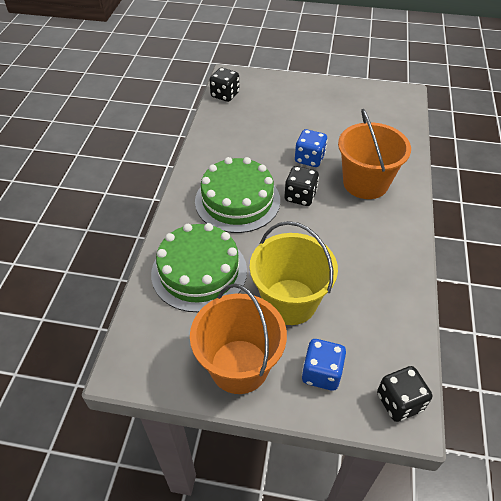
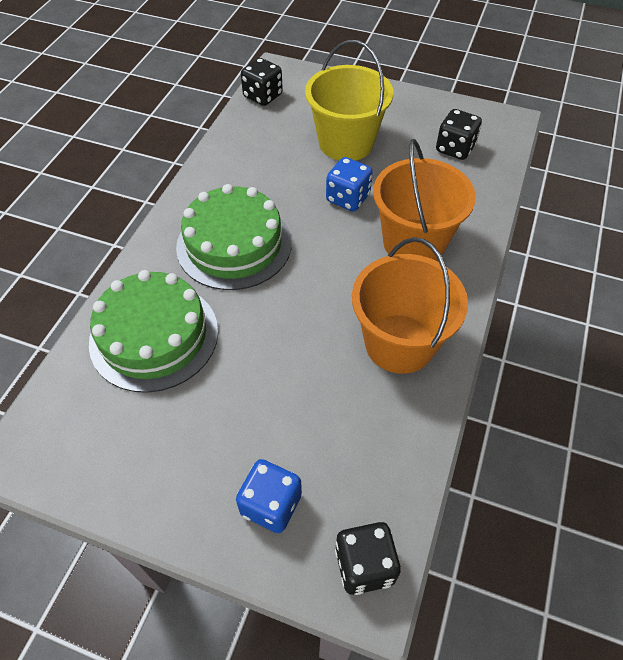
camera: 10 degrees right, 5 degrees up
orange bucket [190,283,287,394] -> orange bucket moved to [352,237,468,374]
yellow bucket [250,221,338,325] -> yellow bucket moved to [305,40,394,161]
black dice [285,166,319,206] -> black dice moved to [436,109,482,160]

